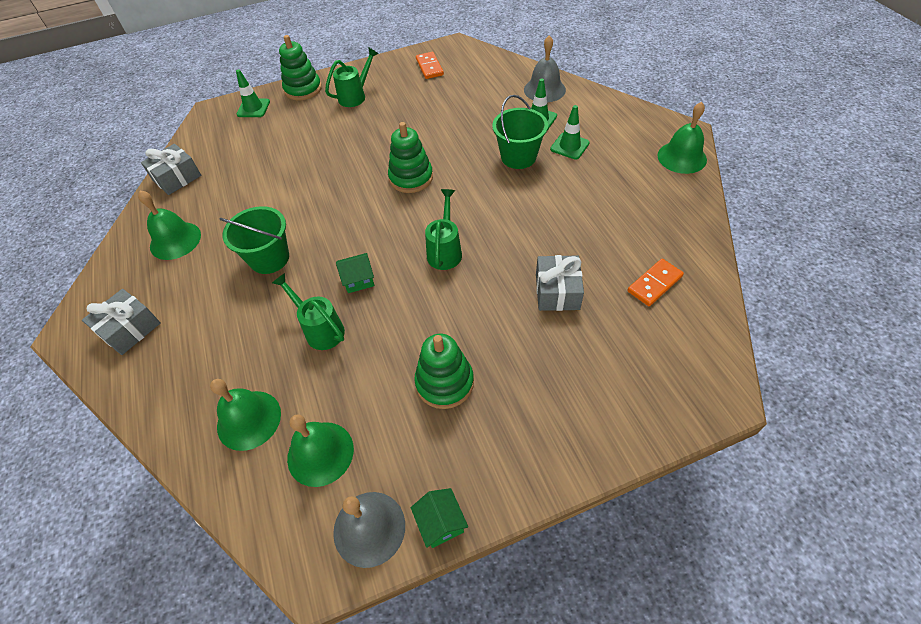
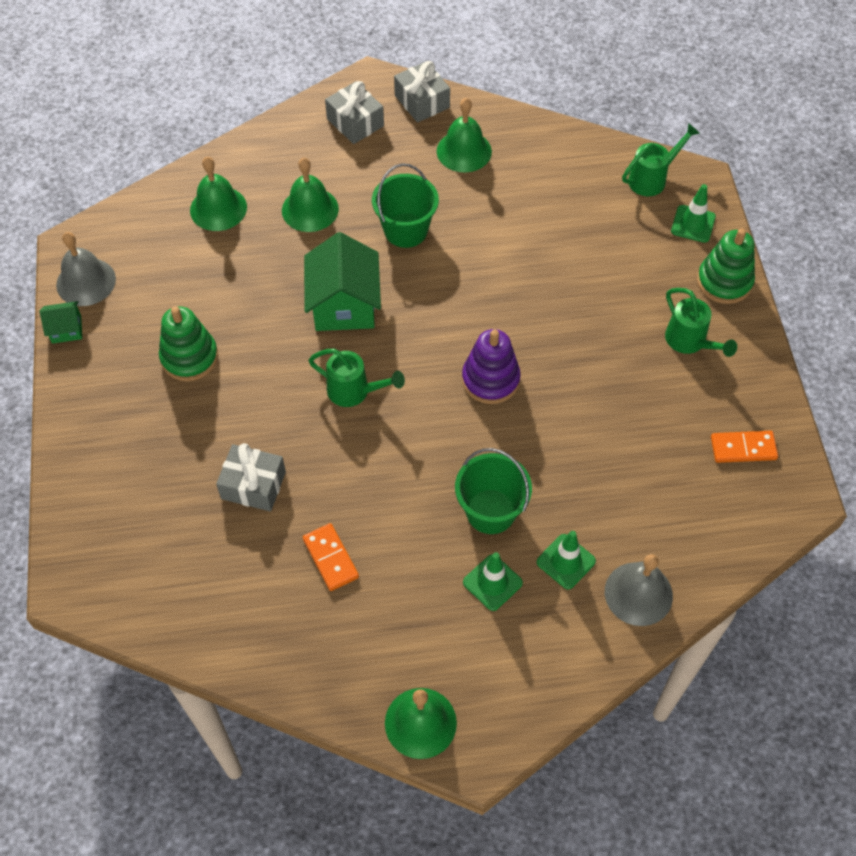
camera: 100 degrees right, 5 degrees up
grey gift [141,144,201,195] -> grey gift moved to [394,61,450,123]
green watering can [272,273,345,350] -> green watering can moved to [622,123,700,196]
green bell [287,414,354,487] -> green bell moved to [282,157,339,232]
green house [336,253,375,293] -> green house [304,232,381,331], size x2.03
green stacking toy [388,122,433,193] -> purple stacking toy [462,329,521,404]
orange domino [627,259,684,306] -> orange domino moved to [303,523,359,591]

